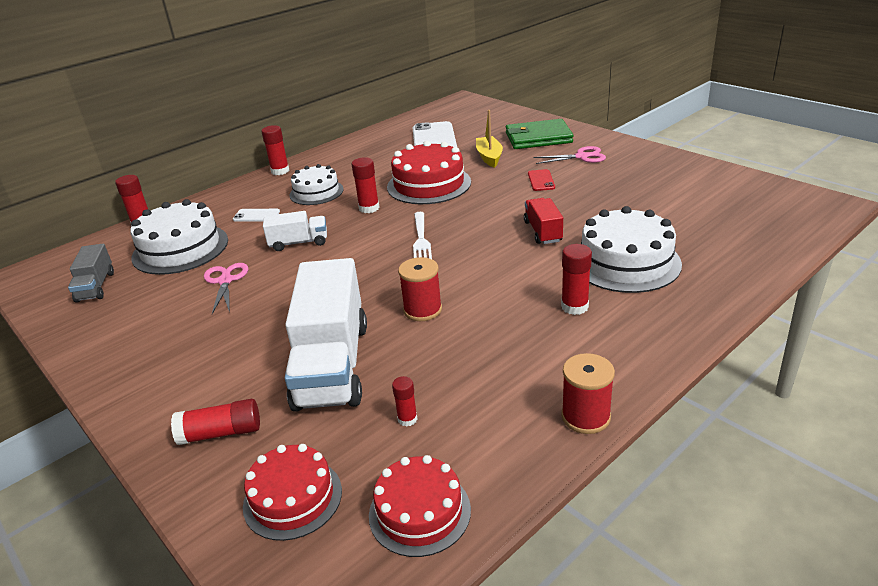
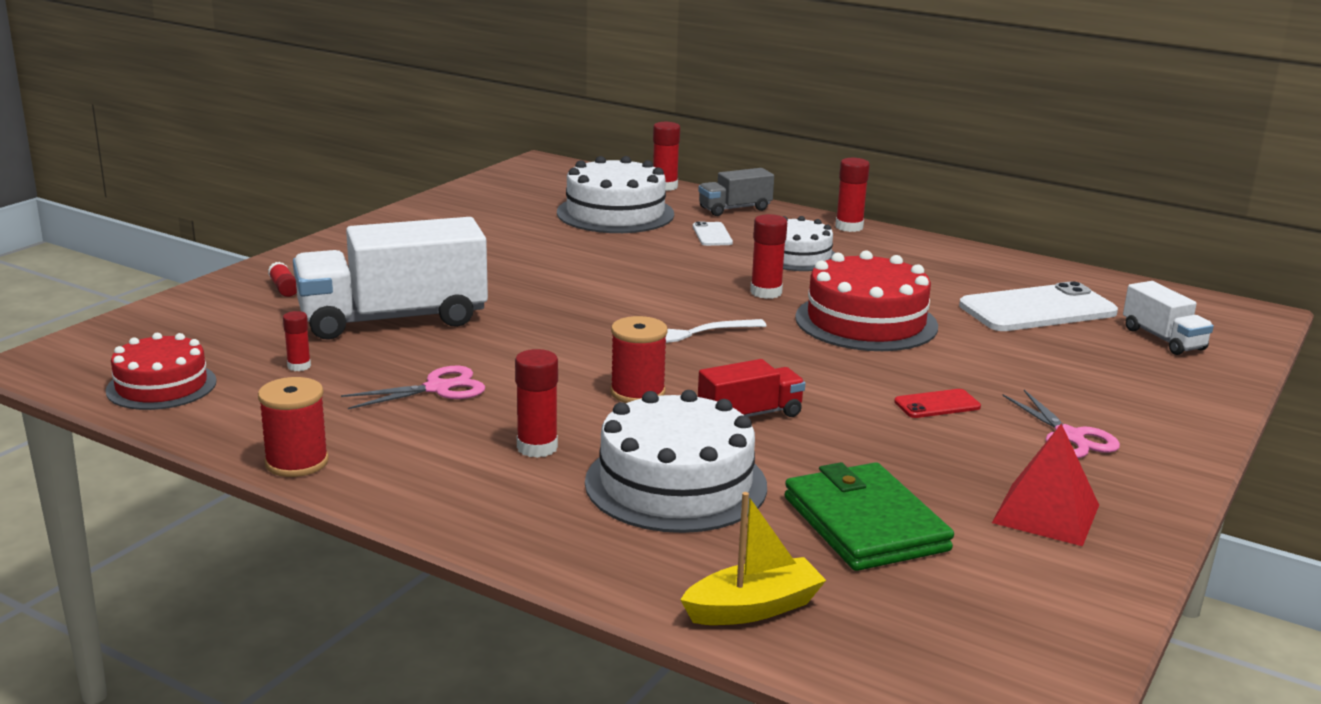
camera: 70 degrees right, 10 degrees down
grey truck [68,244,114,303] -> grey truck moved to [698,168,774,216]
red glue stick [171,399,260,445] -> red glue stick [268,262,297,297], size x0.62
pink scissors [204,263,248,314] -> pink scissors moved to [341,366,485,409]
red cake [243,444,342,541] -> none
white truck [263,211,327,251] -> white truck moved to [1123,281,1214,355]
red spool [398,257,442,321] -> red spool moved to [610,316,668,403]
yellow boat [476,110,503,168] -> yellow boat moved to [680,492,826,625]
green wallet [506,119,573,149] -> green wallet moved to [784,462,954,571]
none -> red pyramid [992,423,1099,546]

